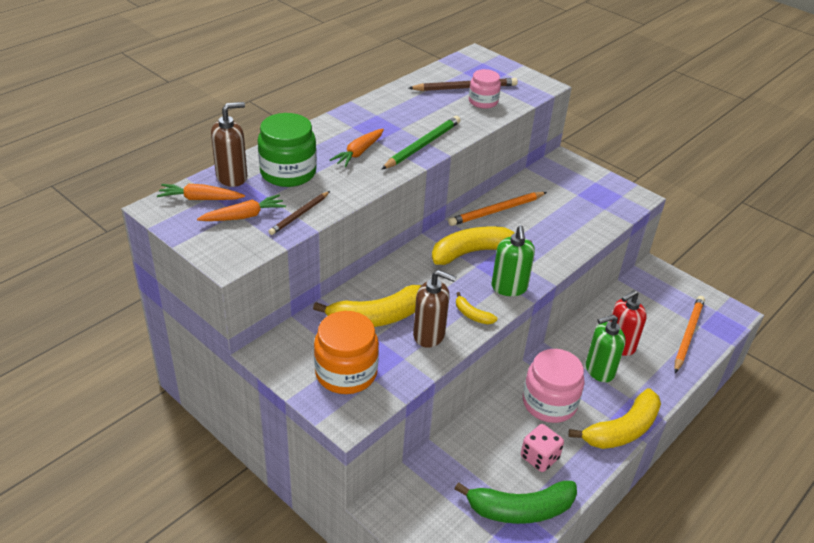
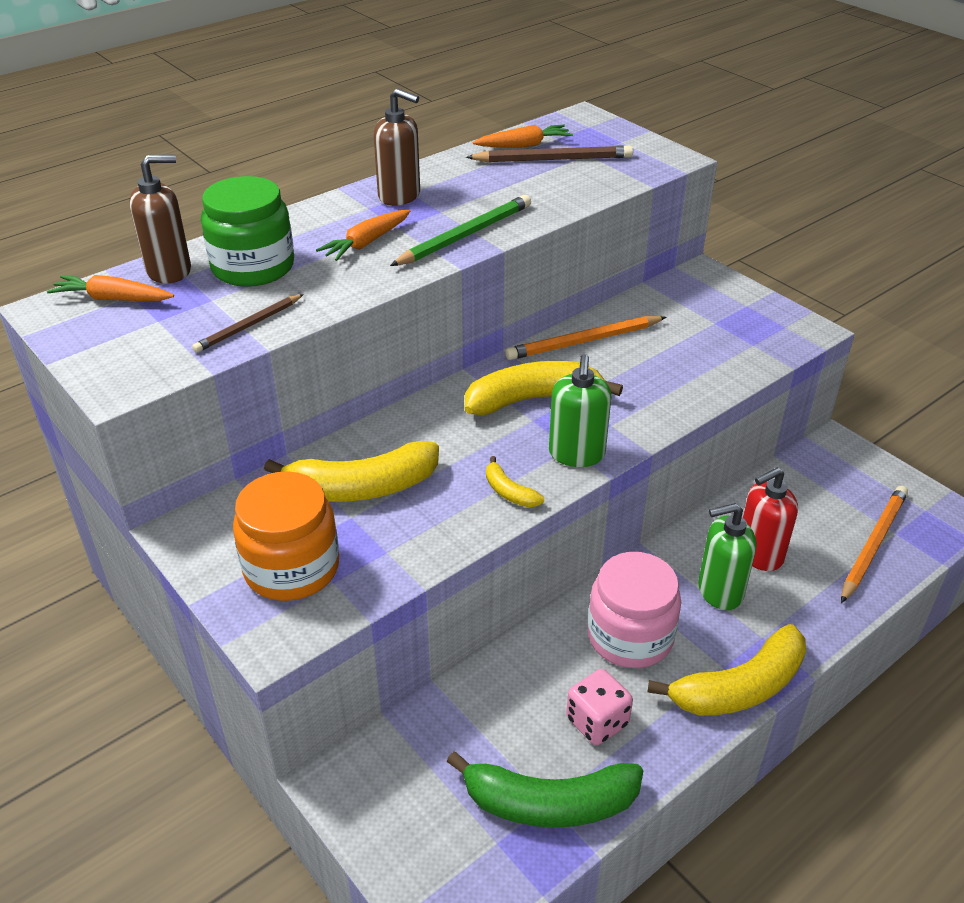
camera: 10 degrees right, 0 degrees up
orange carrot [197,195,286,221] -> orange carrot moved to [473,125,573,147]
brown soap dispenser [413,270,456,348] -> brown soap dispenser moved to [374,88,420,206]
pink jar [469,69,501,109] -> none

